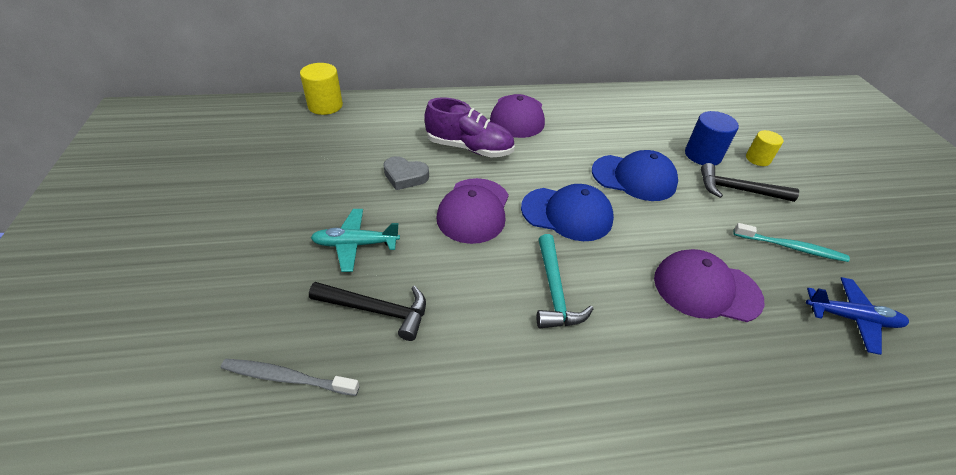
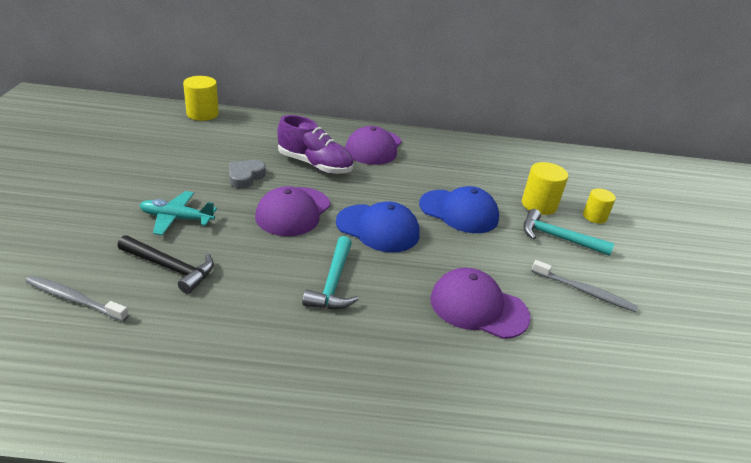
camera: 10 degrees right, 10 degrees down
grey heart [383,156,429,190] -> grey heart turned 90 degrees clockwise [229,160,266,189]
blue cylinder [685,111,739,166] -> yellow cylinder [522,162,568,215]
black hammer [701,163,799,202] -> turquoise hammer [523,209,614,256]
turquoise toothbrush [733,223,850,262] -> grey toothbrush [531,260,638,312]
blue plane [806,277,909,355] -> none

